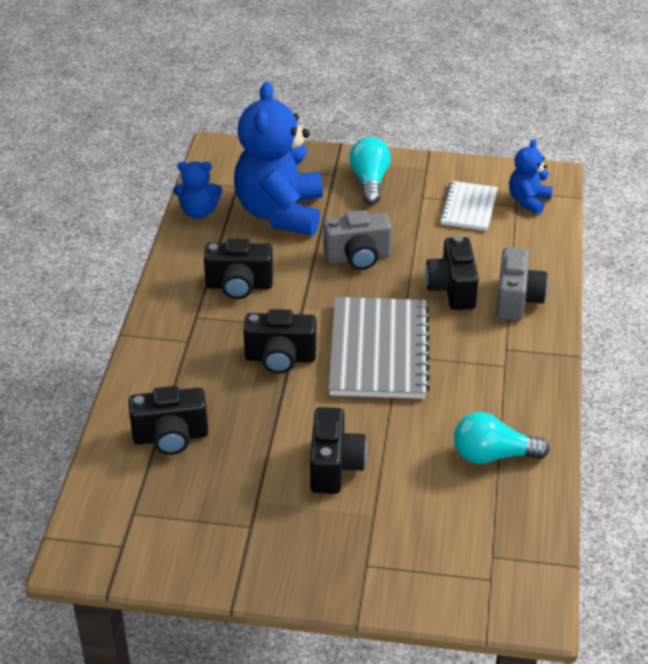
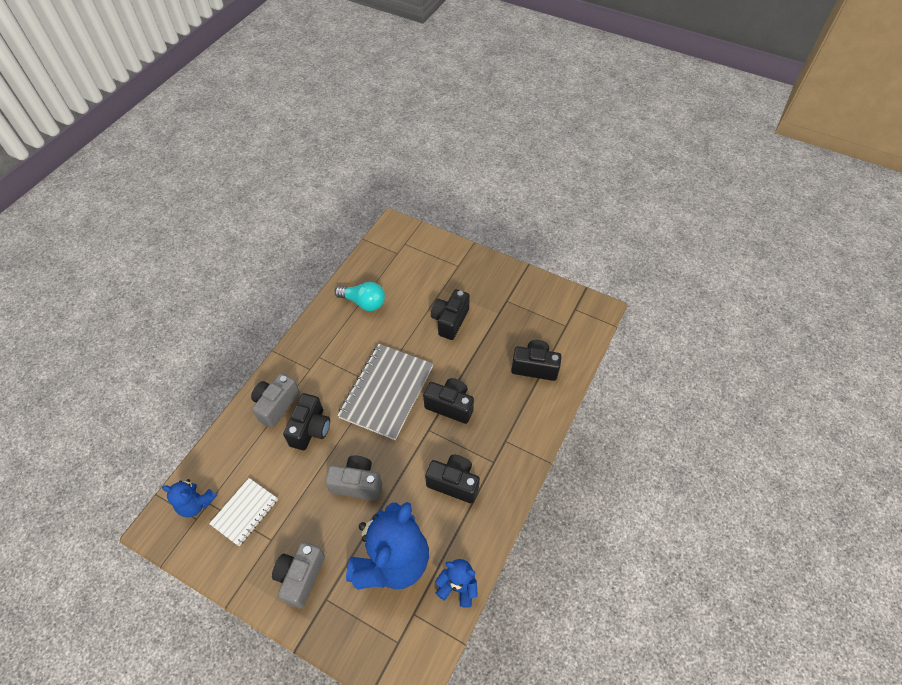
camera: 160 degrees left, 15 degrees up
turquoise light bulb [349,137,391,205] -> grey camera [272,542,325,608]
blue teddy bear [509,139,553,215] -> blue teddy bear turned 60 degrees clockwise [162,479,217,517]

